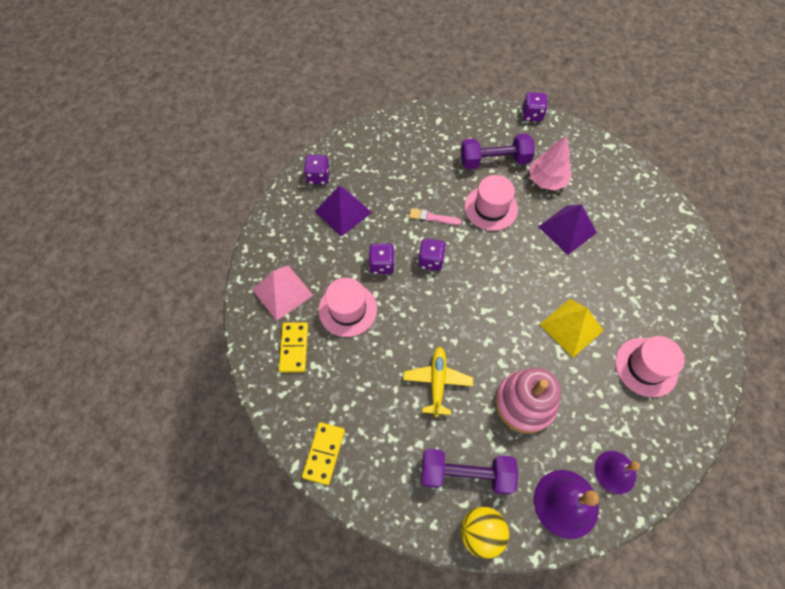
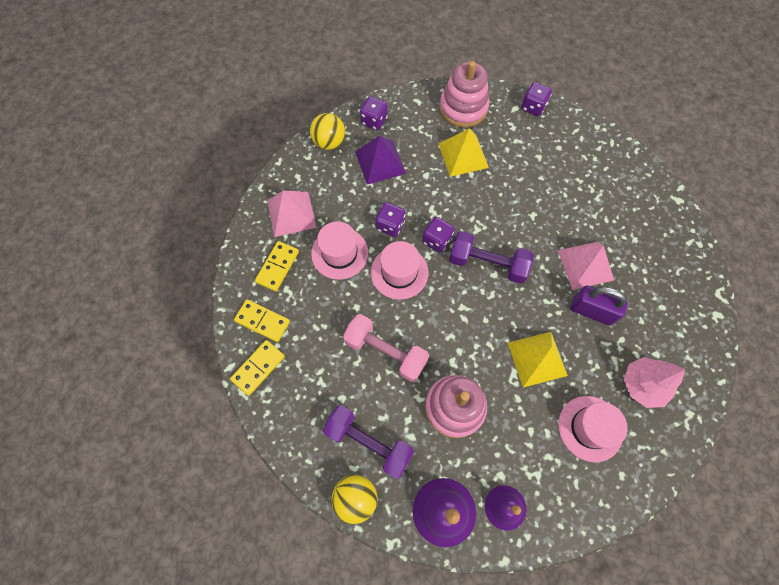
camera: 25 degrees right, 5 degrees up
yellow plane [403,347,473,417] -> pink dumbbell [343,314,429,382]
pink brush [409,208,461,225] -> none
purple dumbbell [461,134,535,170] -> purple dumbbell moved to [449,231,534,284]
pink hat [464,175,518,231] -> pink hat moved to [371,241,429,300]
purple dice [522,92,548,121] -> purple dice moved to [521,82,552,116]
pink tree [529,136,572,191] -> pink tree moved to [624,357,685,408]
purple pyramid [538,204,597,255] -> pink pyramid [557,242,614,290]
none -> yellow domino [234,299,290,342]
none -> yellow ball [310,113,345,150]
none -> yellow pyramid [438,128,489,177]
none -> pink stacking toy [440,61,490,128]
none -> purple padlock [570,285,628,326]

